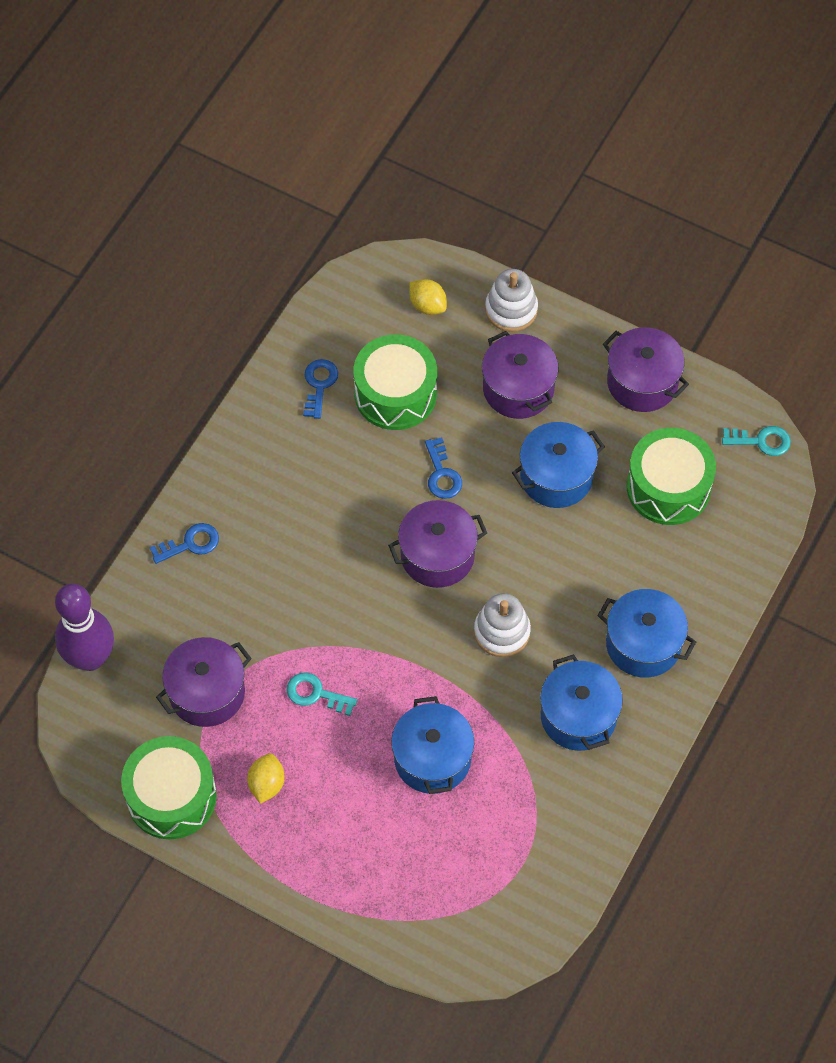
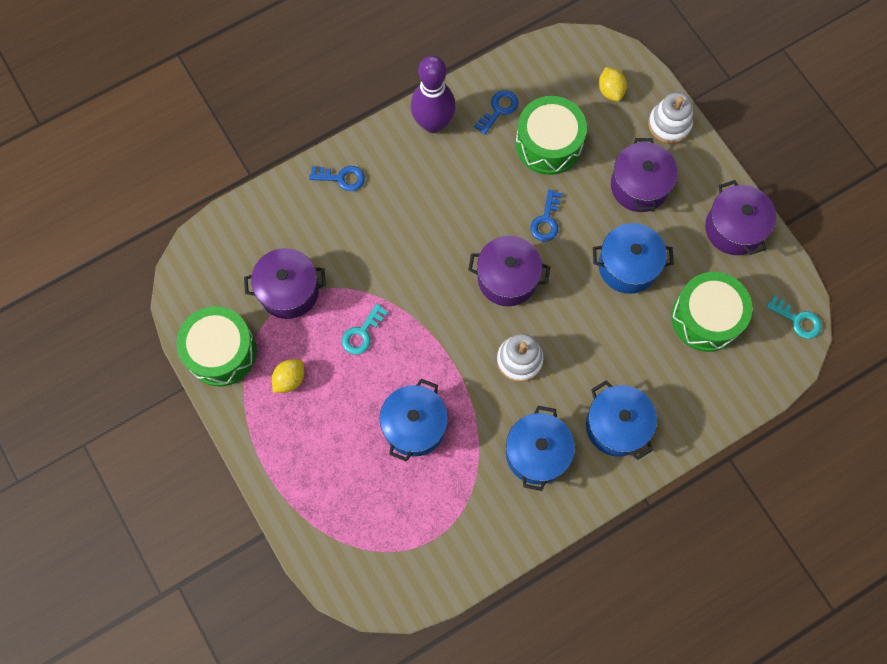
camera: 30 degrees right, 10 degrees up
purple bowling pin [55,584,114,671] -> purple bowling pin moved to [411,55,456,133]
turquoise key [287,672,357,716] -> turquoise key turned 105 degrees counterclockwise [342,304,388,355]

